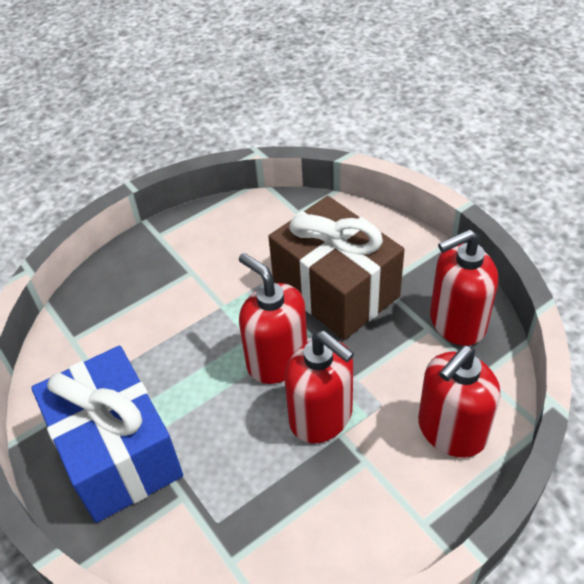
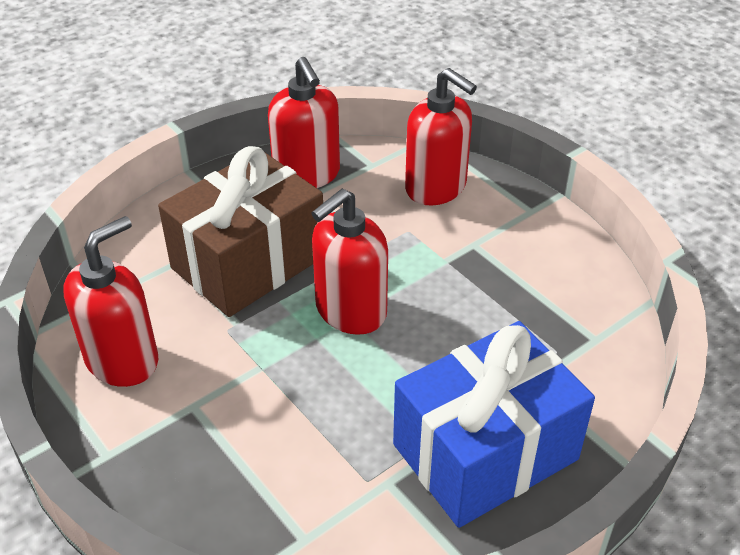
camera: 95 degrees left, 5 degrees down
red soap dispenser [285,331,354,443] -> red soap dispenser moved to [63,216,158,387]

